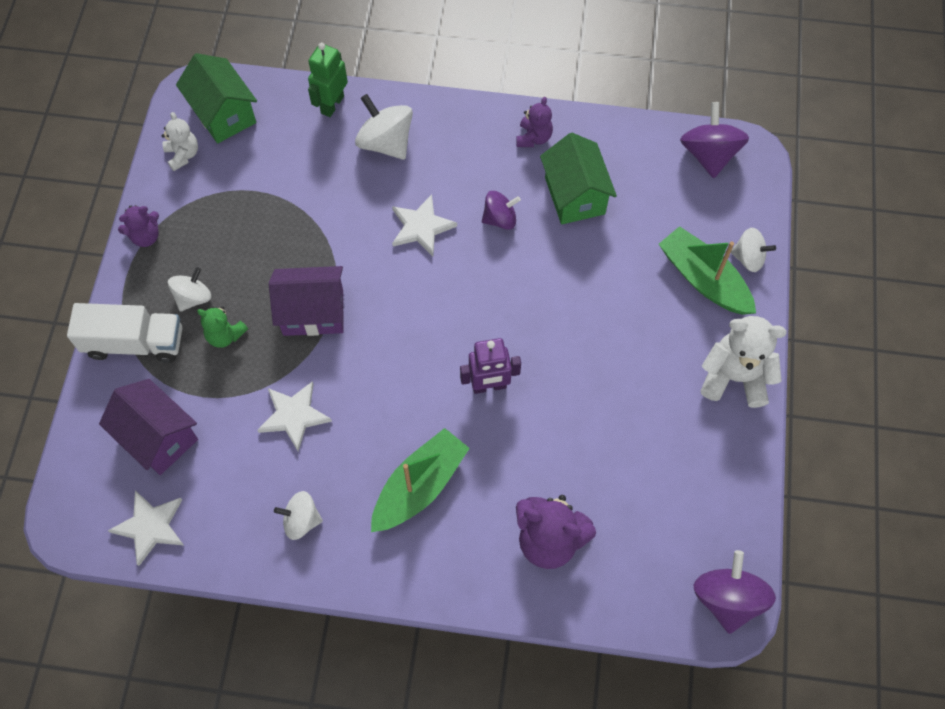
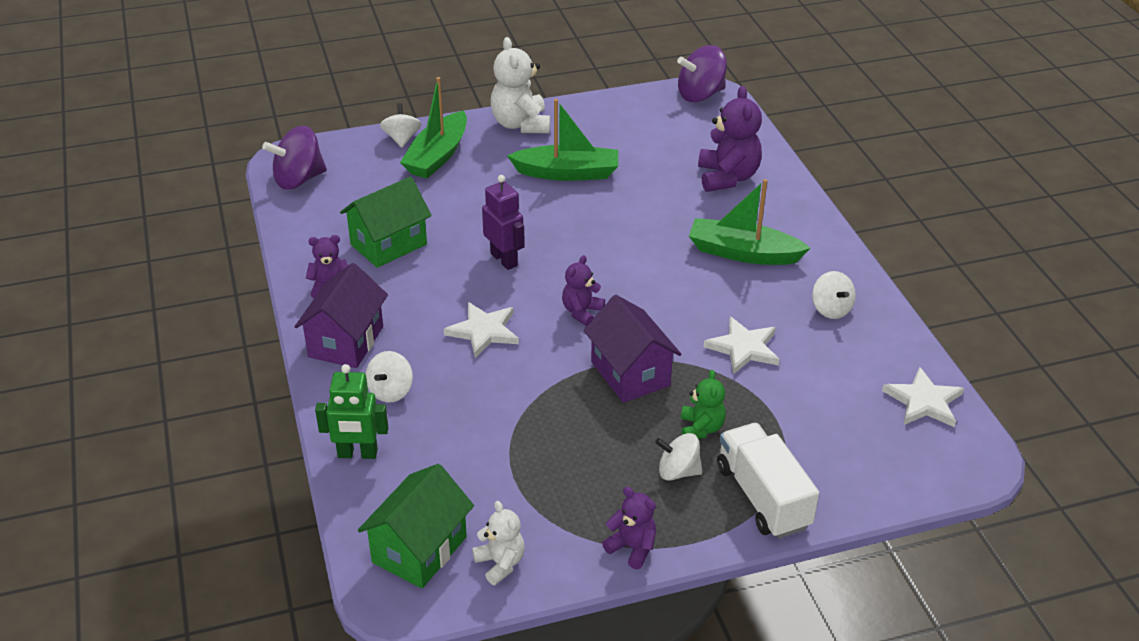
camera: 115 degrees left, 25 degrees down
purple house [99,379,198,475] -> purple house moved to [295,263,388,368]
white teddy bear [162,112,198,171] -> white teddy bear turned 105 degrees clockwise [472,501,525,585]
white spinning top [355,94,413,160] -> white spinning top [366,351,413,403], size x0.64
purple robot [460,338,521,394] -> purple robot moved to [482,175,525,270]
purple spinning top [482,191,521,230] -> none
none -> green boat [507,99,618,181]
none -> purple teddy bear [562,255,605,326]

